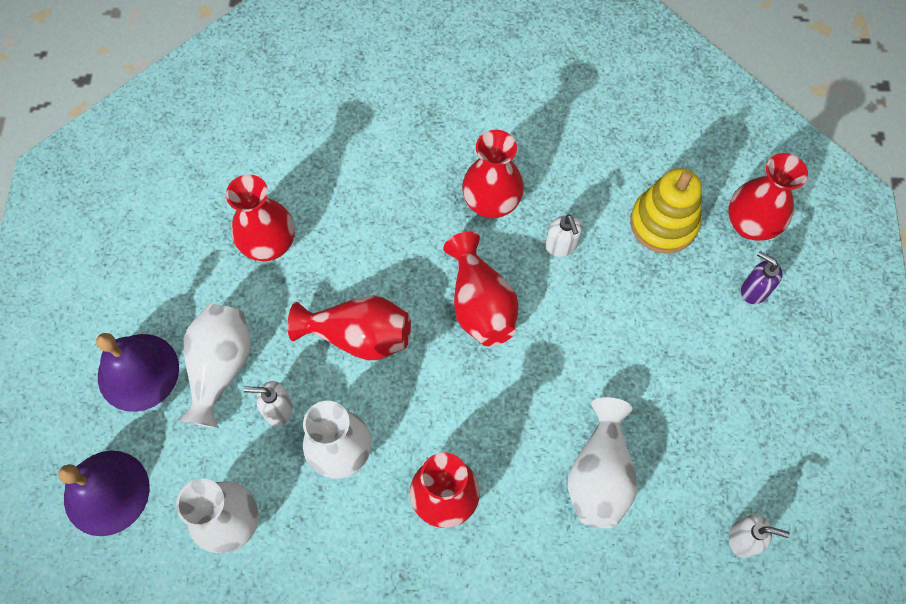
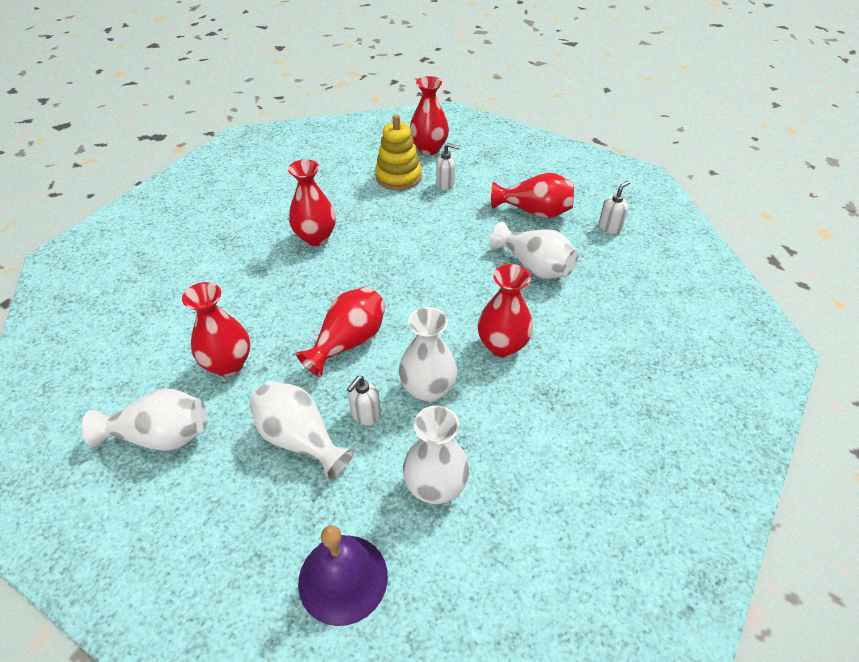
camera: 60 degrees left, 20 degrees down
purple bell [96,333,179,412] -> none
red vase [443,231,518,346] -> red vase moved to [491,173,574,218]
white soap dispenser [545,214,582,257] -> white soap dispenser moved to [436,143,460,190]
purple soap dispenser [741,251,782,304] -> none
none -> white vase [81,389,207,451]

